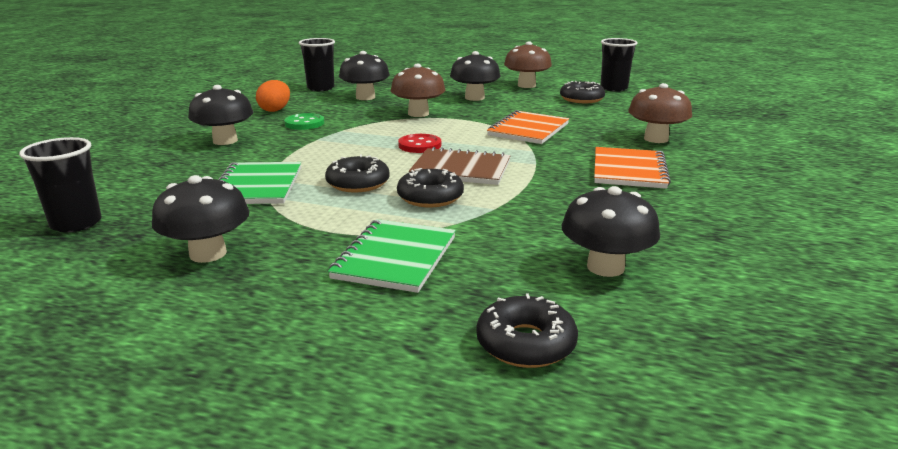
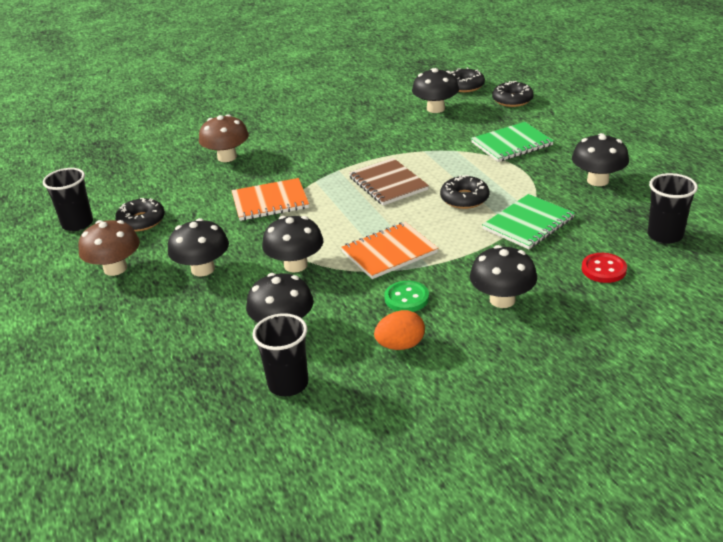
camera: 130 degrees left, 10 degrees up
brown mushroom [391,64,445,117] -> black mushroom [262,216,323,272]
black donut [397,168,464,207] -> black donut moved to [451,67,485,92]
red button [398,134,441,153] -> red button moved to [582,253,627,283]
orange notebook [594,147,671,189] -> orange notebook moved to [341,222,438,279]

